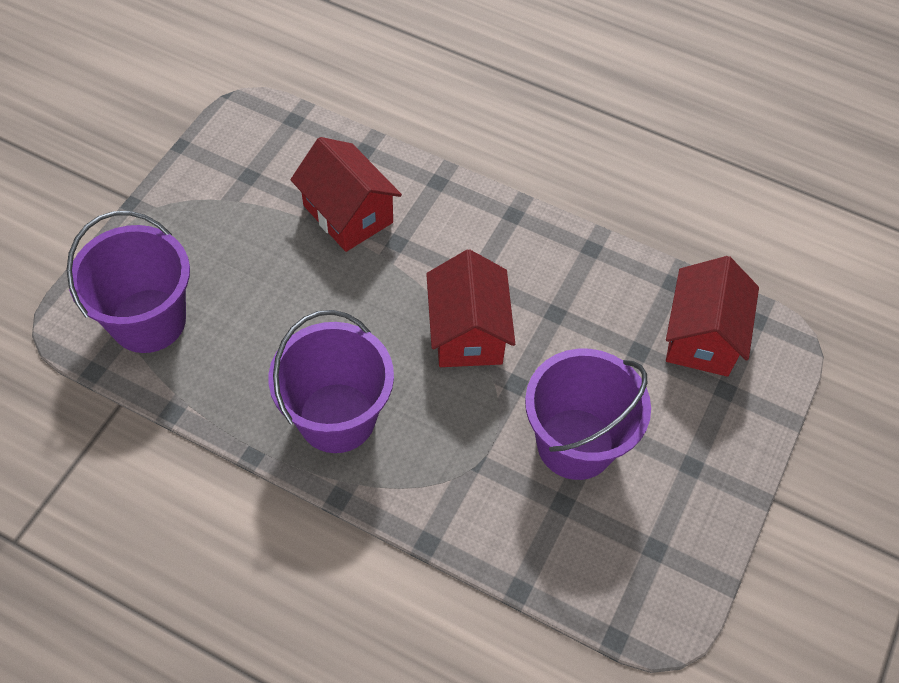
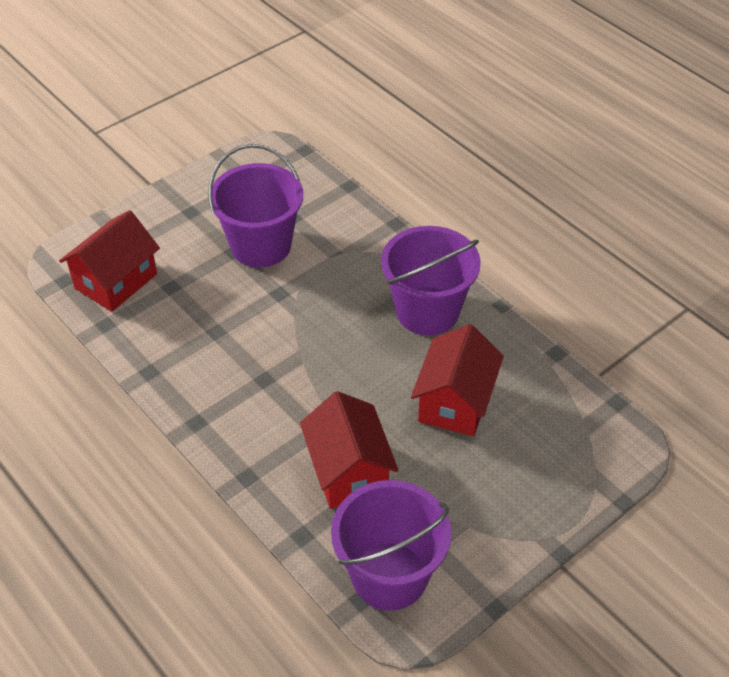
camera: 155 degrees left, 10 degrees down
purple bucket [67,211,190,353] -> purple bucket moved to [331,480,451,611]
red house [426,249,515,367] -> red house moved to [411,324,504,436]

